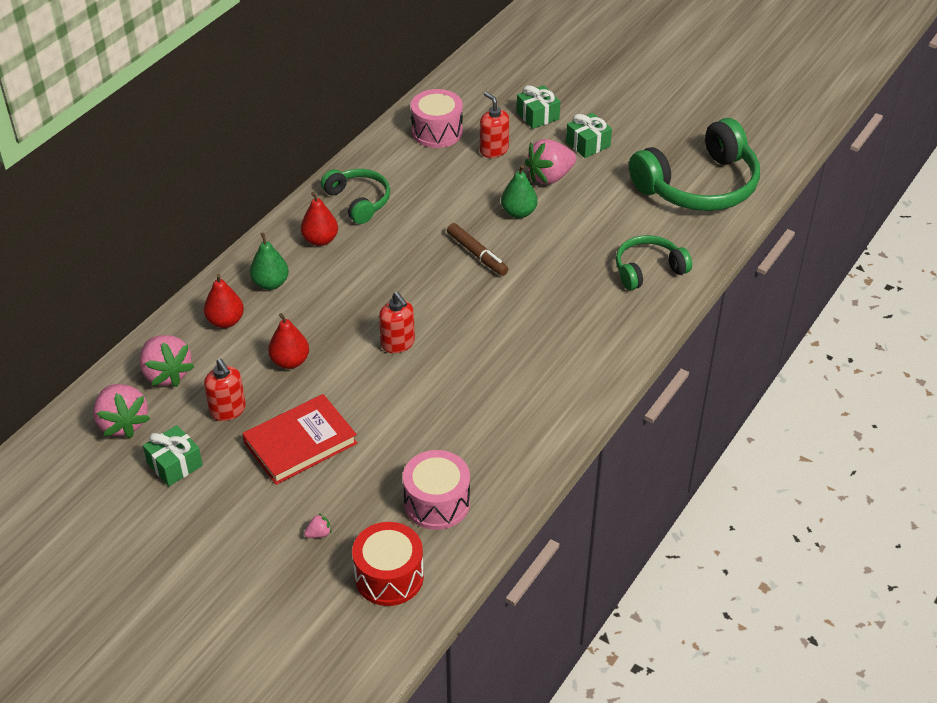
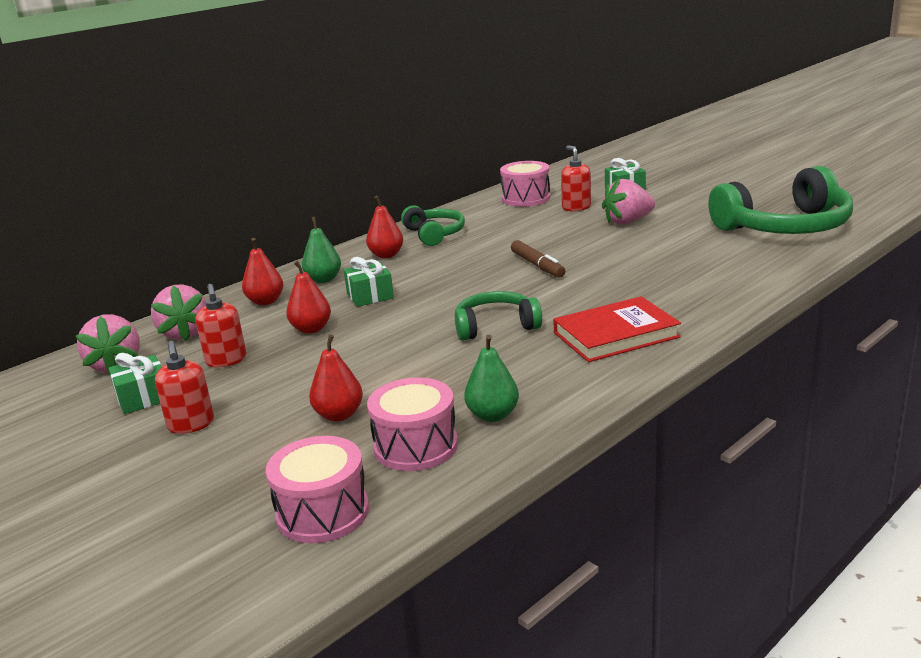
camera: 15 degrees right, 20 degrees down
red book [242,394,357,485] -> red book moved to [553,296,681,362]
pink strawberry [304,514,332,538] -> none
red drum [352,522,424,606] -> pink drum [266,436,369,543]
red soap dispenser [379,292,415,353] -> red soap dispenser moved to [155,341,214,434]
green pear [501,165,537,218] -> green pear moved to [464,335,519,422]
green gift [566,113,612,158] -> green gift moved to [344,257,394,307]
green headphones [616,235,692,290] -> green headphones moved to [455,291,542,341]
none -> red pear [309,334,363,421]

